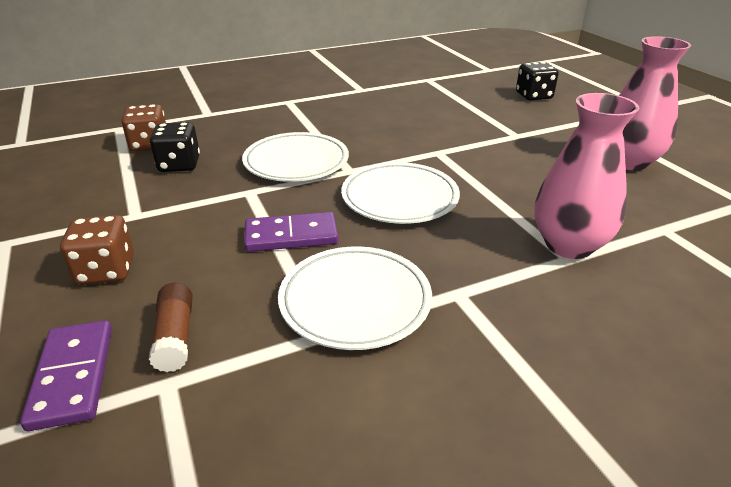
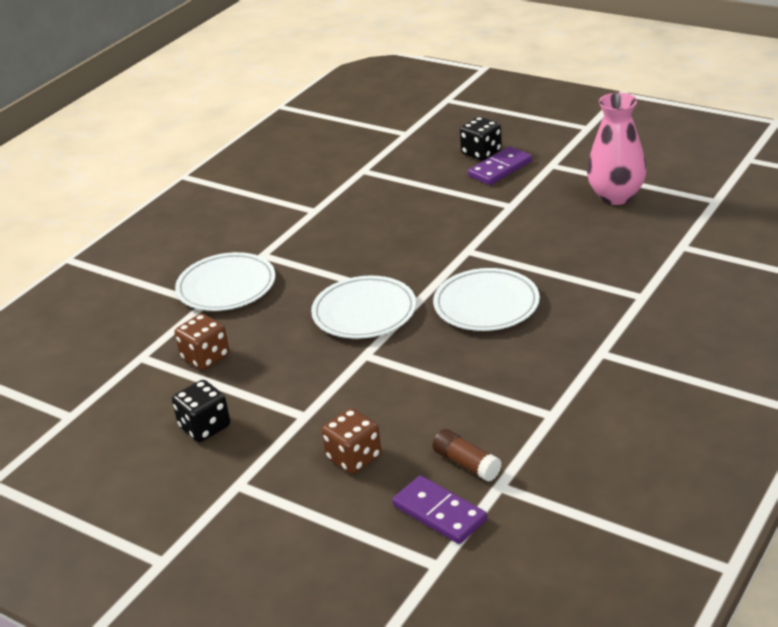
camera: 30 degrees left, 0 degrees up
black dice [150,122,200,172] -> black dice moved to [172,380,230,442]
purple domino [244,212,338,252] -> purple domino moved to [468,146,532,185]
white plate [278,246,432,350] -> white plate moved to [175,252,276,311]
pink vase [535,93,639,259] -> none

